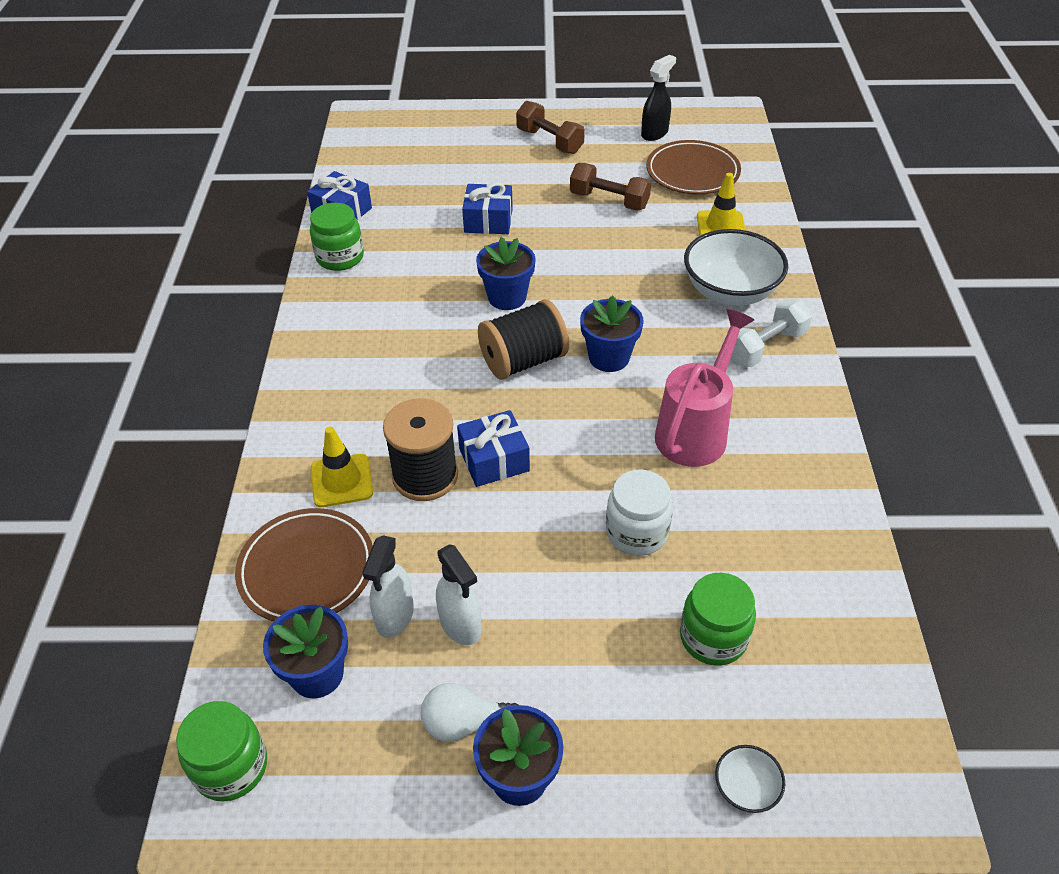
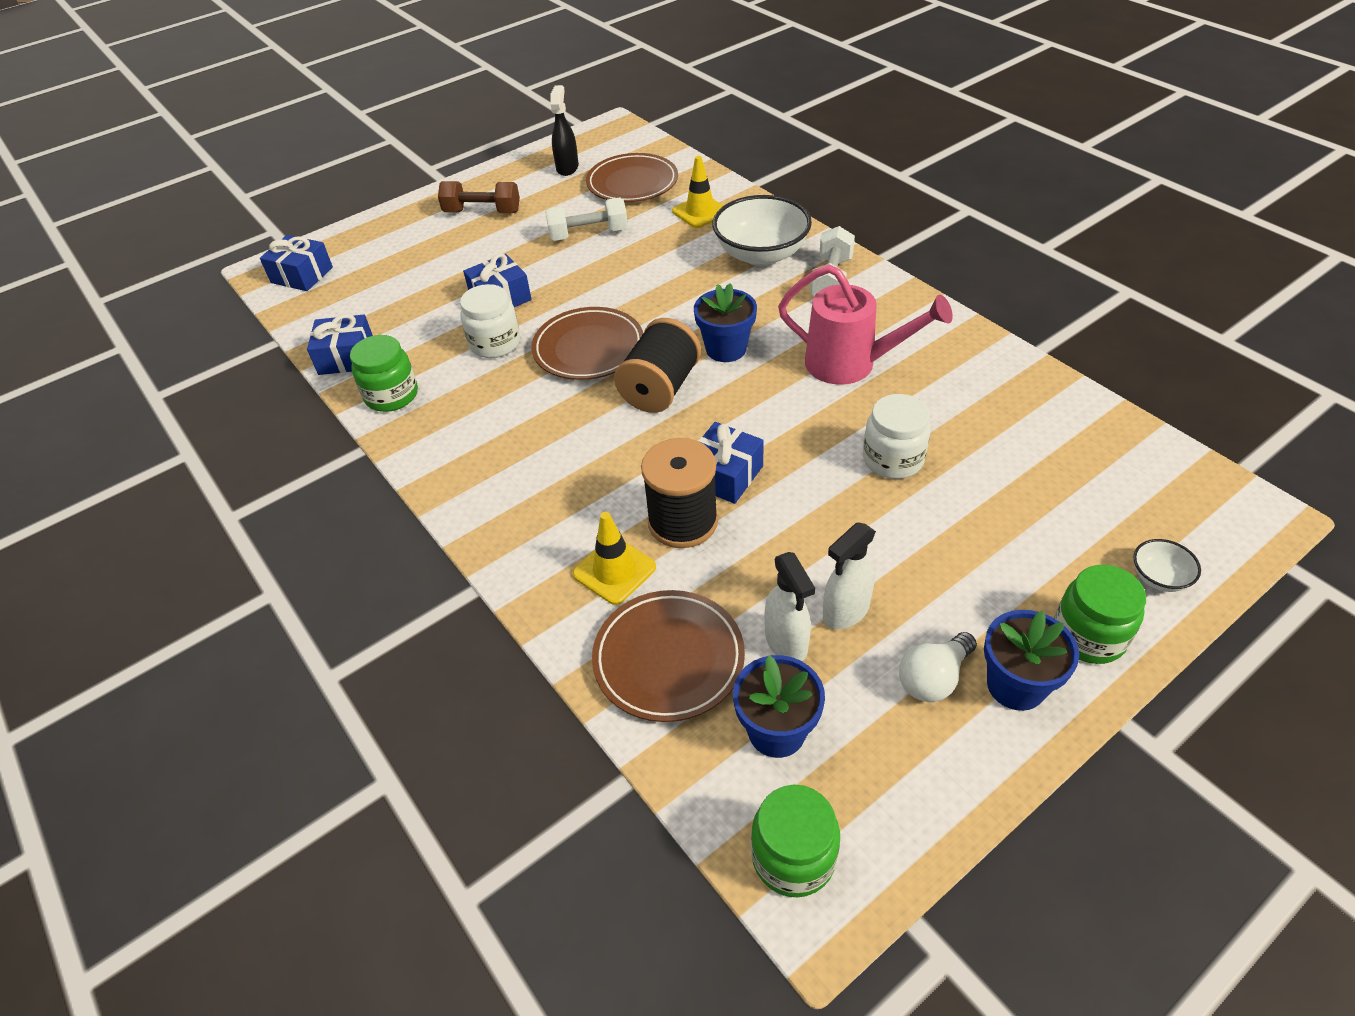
camera: 35 degrees left, 0 degrees up
white spray bottle [436,544,481,645] -> white spray bottle turned 120 degrees clockwise [823,522,876,629]
blue flower pot [476,237,536,310] -> brown plate [531,307,643,380]
brown dumbbell [570,163,651,211] -> white dumbbell [545,197,628,241]
pink watering can [655,309,754,467] -> pink watering can turned 120 degrees clockwise [778,265,953,385]
green jar [680,573,756,665] -> green jar moved to [1054,565,1146,664]
none -> blue gift [260,235,333,291]
none -> white jar [460,284,520,358]

